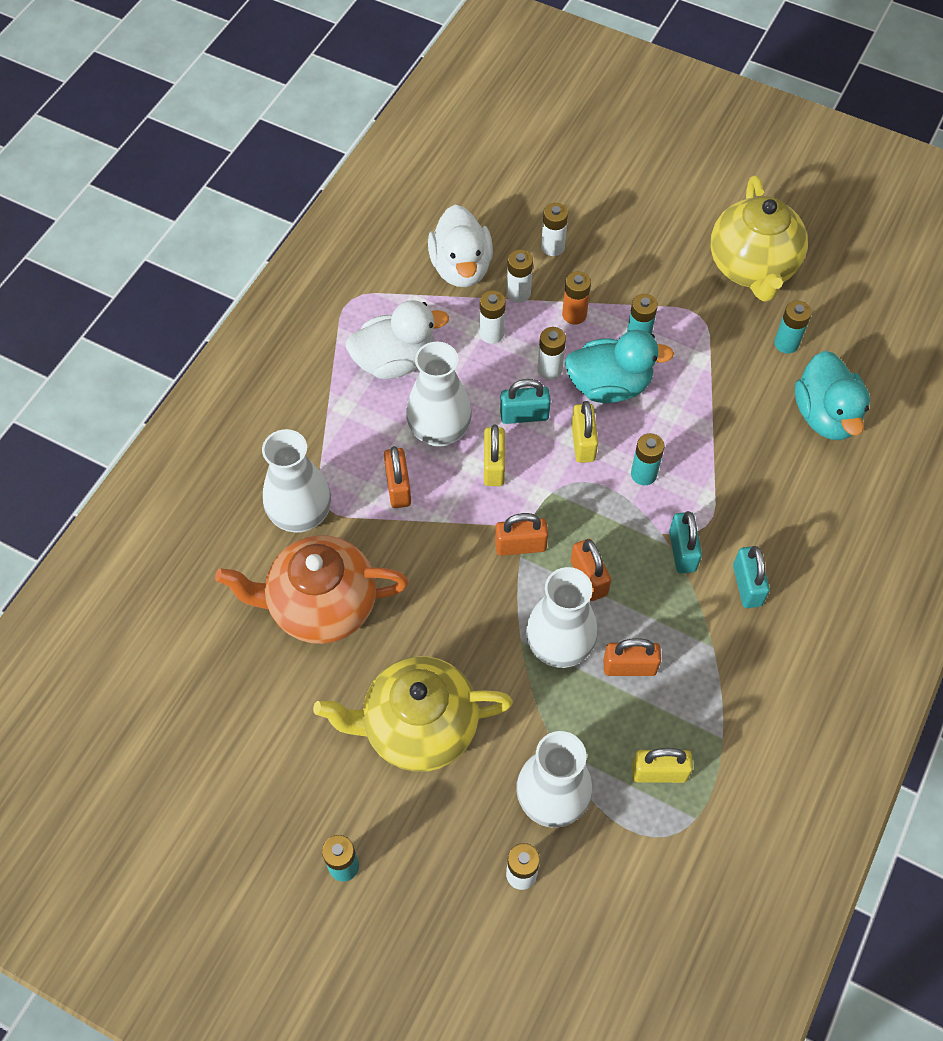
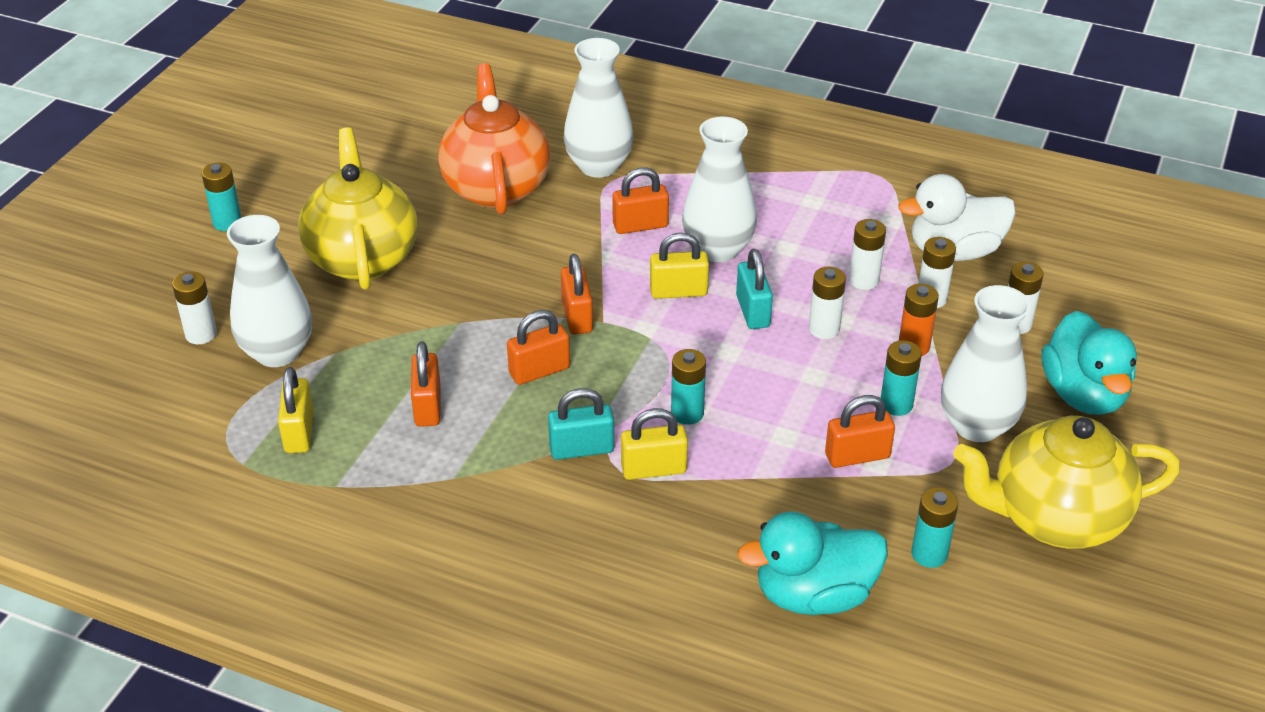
camera: 85 degrees right, 20 degrees down
white duck [346,300,449,379] -> none
white vase [526,567,598,668] -> white vase moved to [941,285,1030,442]
turquoise duck [565,330,674,403] -> turquoise duck moved to [1042,311,1137,415]
yellow padlock [571,401,598,463] -> yellow padlock moved to [621,408,688,480]
turquoise padlock [733,546,770,608] -> none
none -> orange padlock [825,395,895,468]

